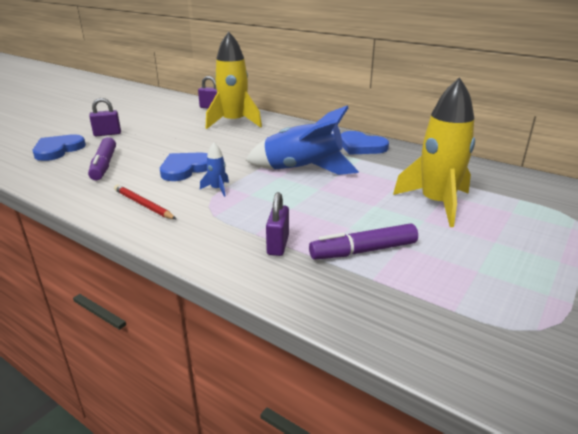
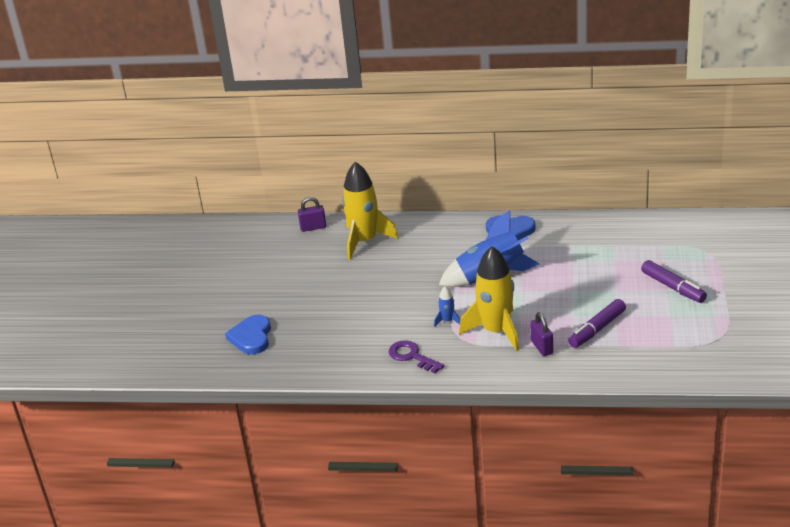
camera: 25 degrees left, 5 degrees up
purple marker [88,137,116,180] -> purple marker moved to [641,260,707,303]
purple padlock [89,98,121,136] -> none
red pencil [114,185,176,219] -> purple key [389,340,444,373]
blue heart [160,152,208,181] -> none
yellow rocket [393,77,475,227] -> yellow rocket moved to [459,246,519,351]

